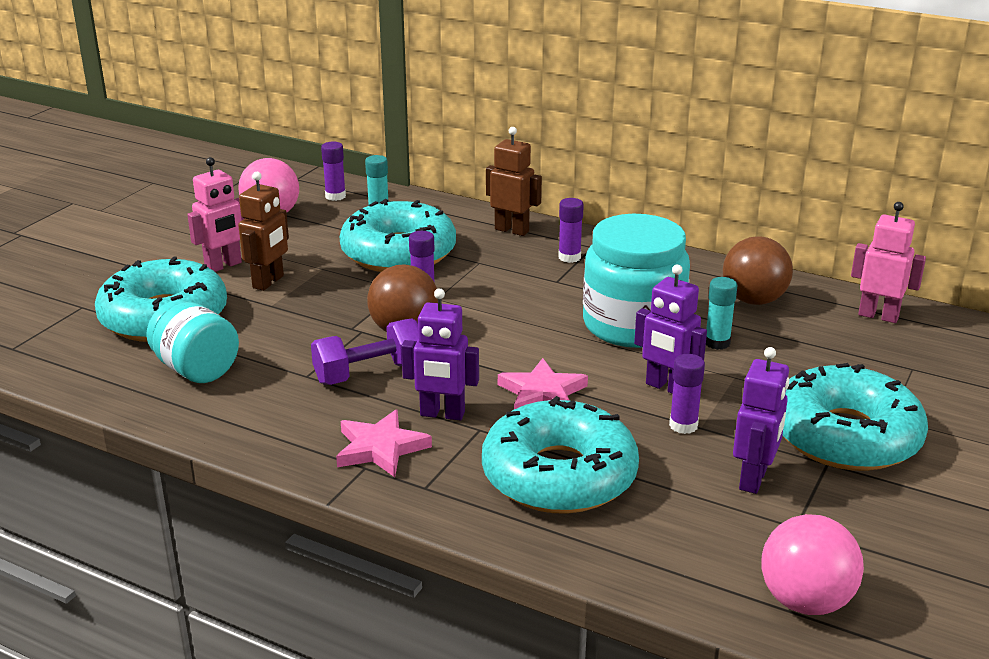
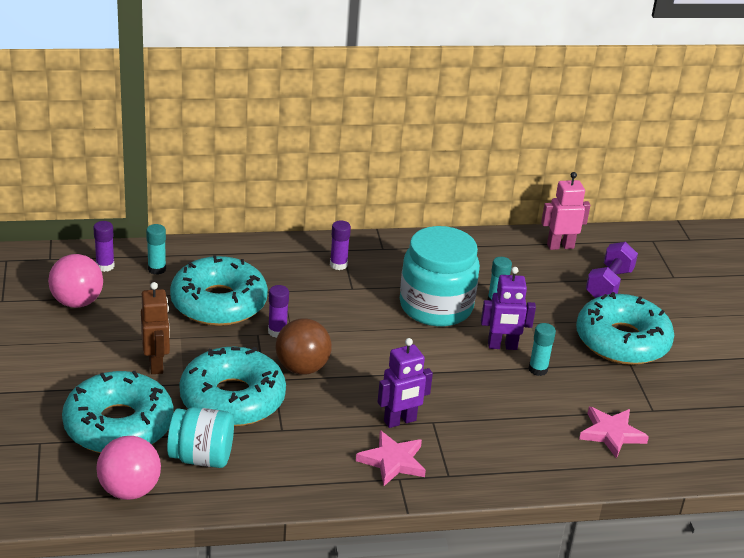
camera: 40 degrees left, 5 degrees up
pink robot [187,157,245,272] -> none
purple dumbbell [311,318,418,385] -> purple dumbbell moved to [586,242,638,298]
turquoise donut [482,396,639,514] -> turquoise donut moved to [179,347,286,426]
brown robot [486,127,542,236] -> none
pink star [498,358,588,409] -> pink star moved to [579,407,649,459]
purple glue stick [669,354,705,434] -> turquoise glue stick [529,323,556,376]
brown ball [723,236,793,305] -> none
purple robot [733,347,790,494] -> none
pink ball [761,514,864,615] -> pink ball moved to [97,436,161,500]

